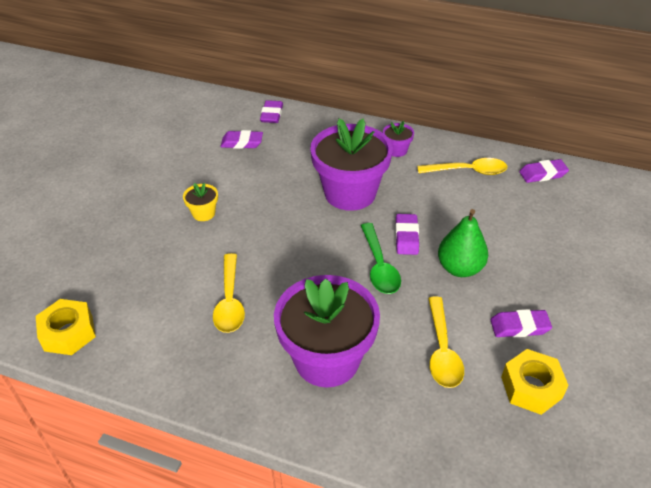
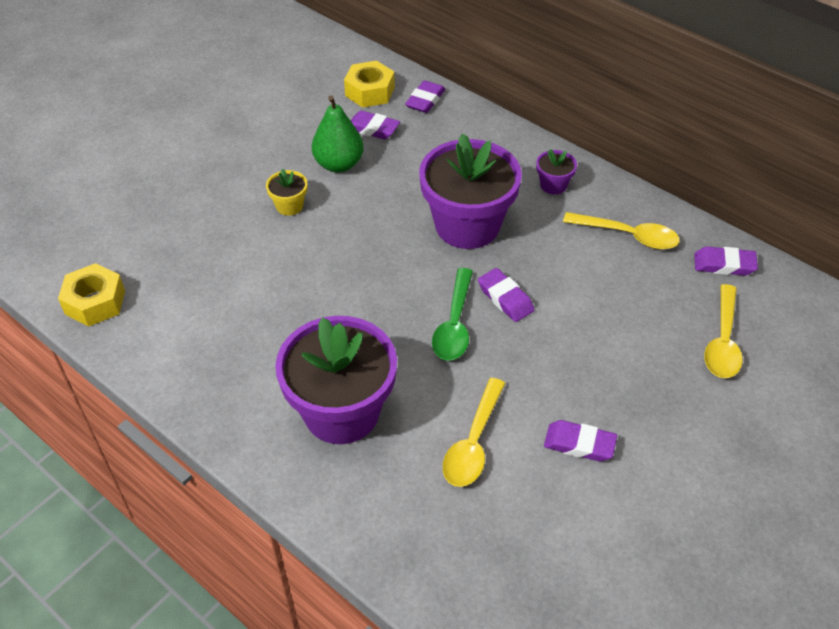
camera: 20 degrees right, 5 degrees up
yellow spoon [213,253,245,333] -> yellow spoon moved to [704,284,743,378]
purple eraser [395,214,419,255] -> purple eraser turned 60 degrees counterclockwise [478,268,534,322]
green pear [438,209,488,277] -> green pear moved to [312,95,364,172]
yellow nut [501,349,569,415] -> yellow nut moved to [344,61,395,107]

